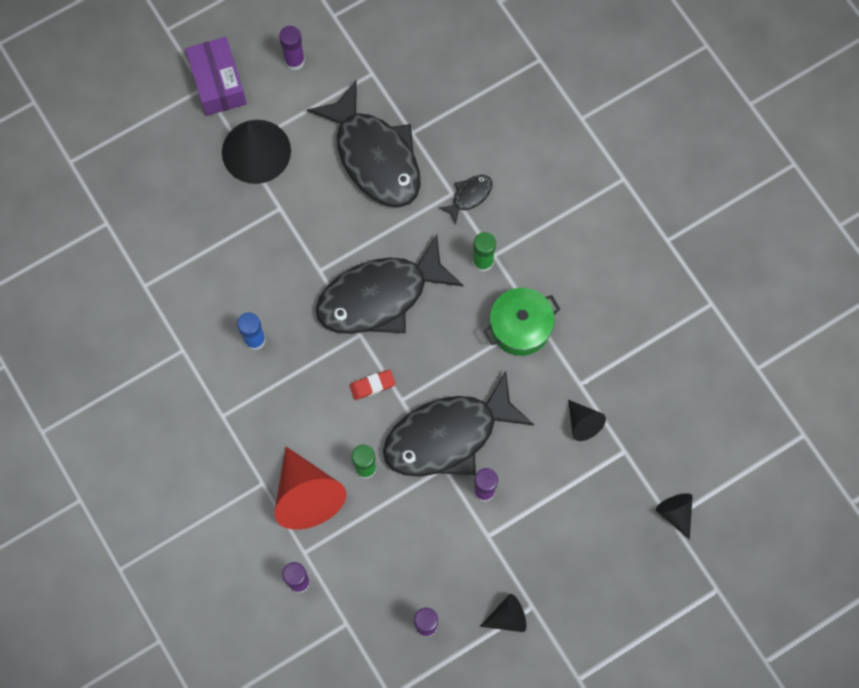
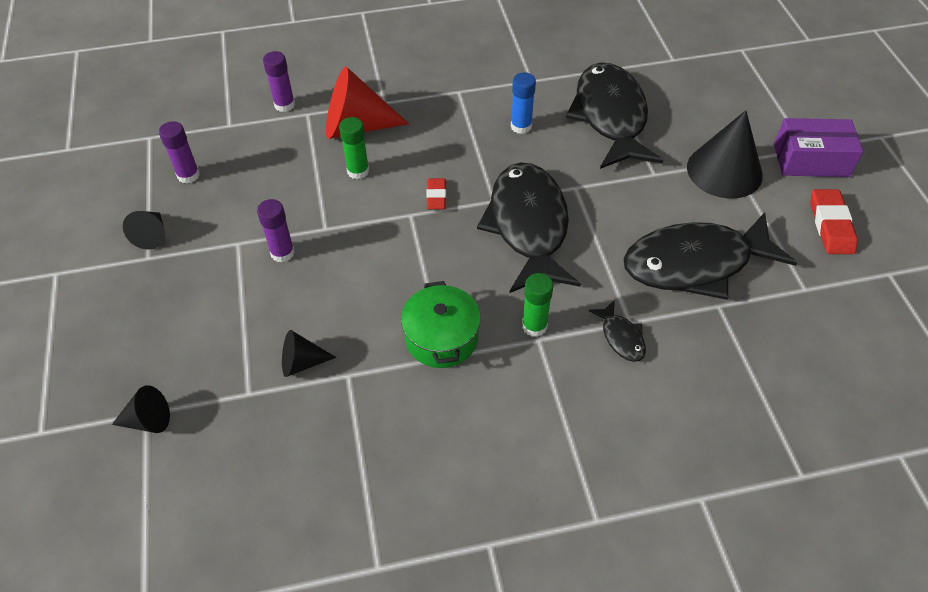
camera: 110 degrees right, 20 degrees down
purple glue stick [279,26,305,71] -> red eraser [810,189,858,254]
black fish [383,371,534,476] -> black fish moved to [566,62,663,169]

